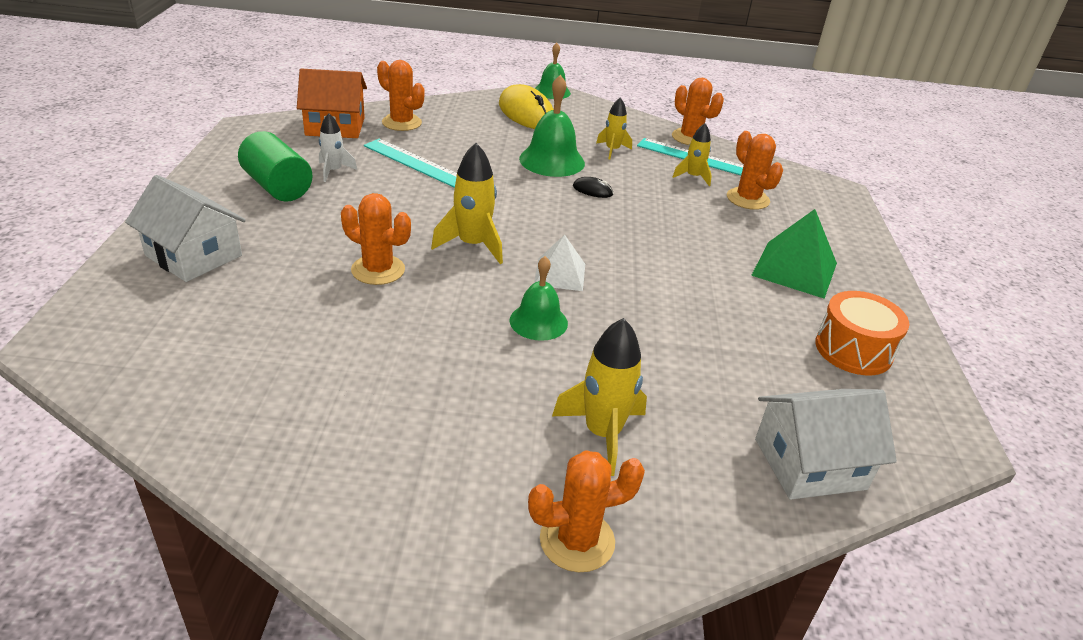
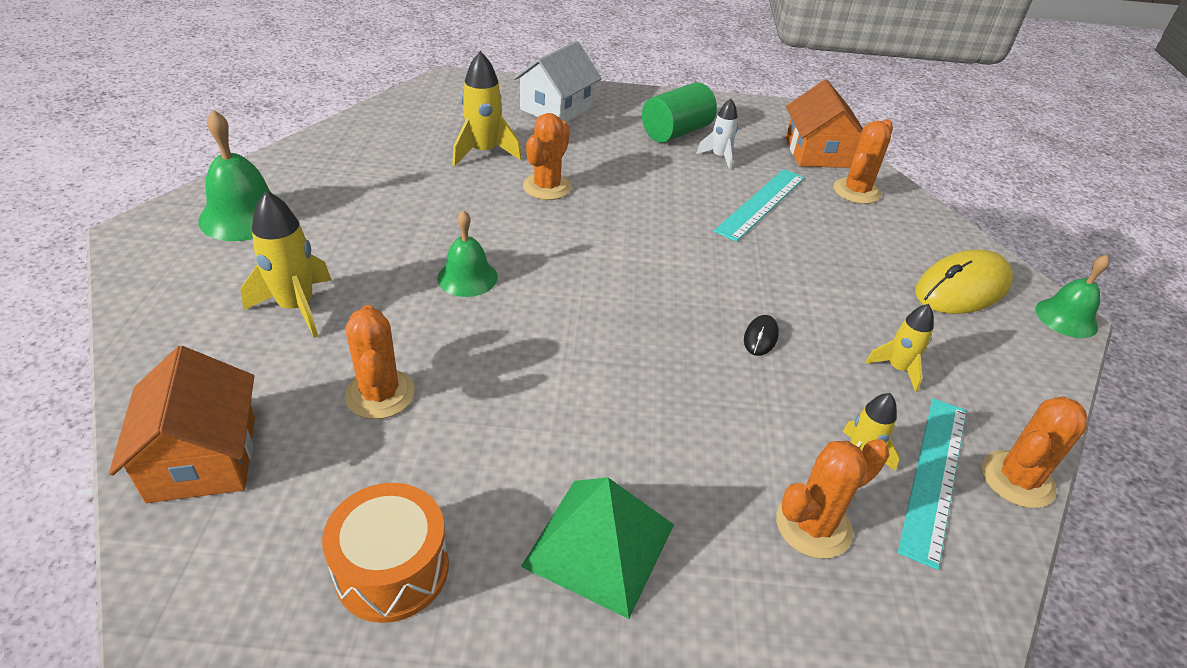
camera: 90 degrees right, 5 degrees up
yellow rocket [431,143,503,264] -> yellow rocket moved to [452,51,522,166]
green bell [519,75,585,177] -> green bell moved to [198,110,287,241]
orange cactus [528,450,645,572] -> orange cactus moved to [345,305,415,419]
white pyramid [534,235,585,291] -> none
white house [755,389,897,500] -> orange house [109,346,255,503]

